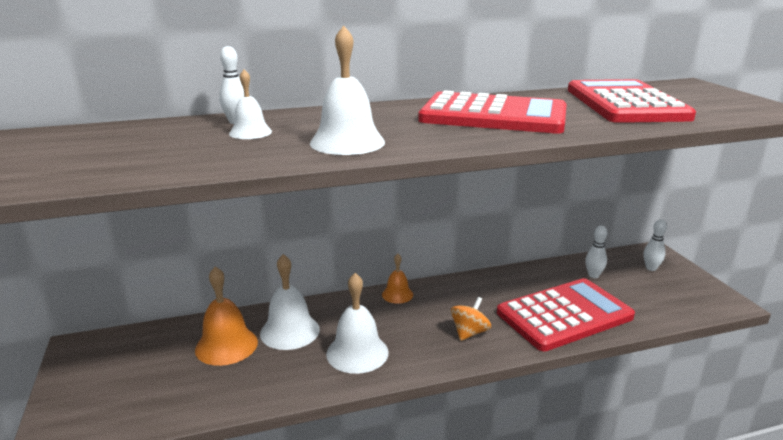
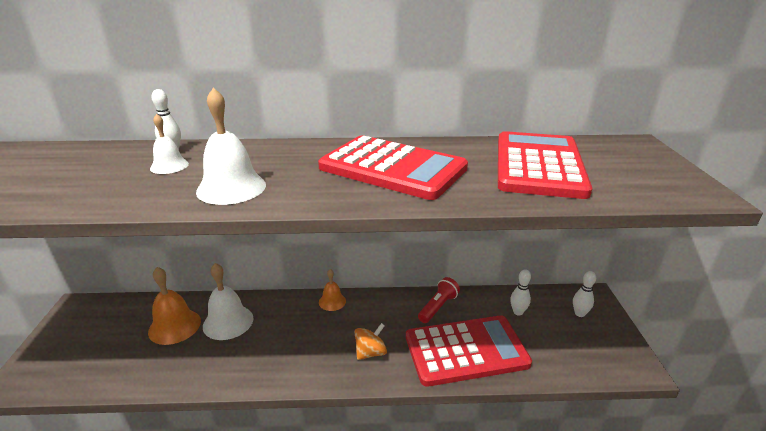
camera: 15 degrees right, 5 degrees up
white bell [326,273,389,374] -> none
none -> red flashlight [418,277,460,323]

